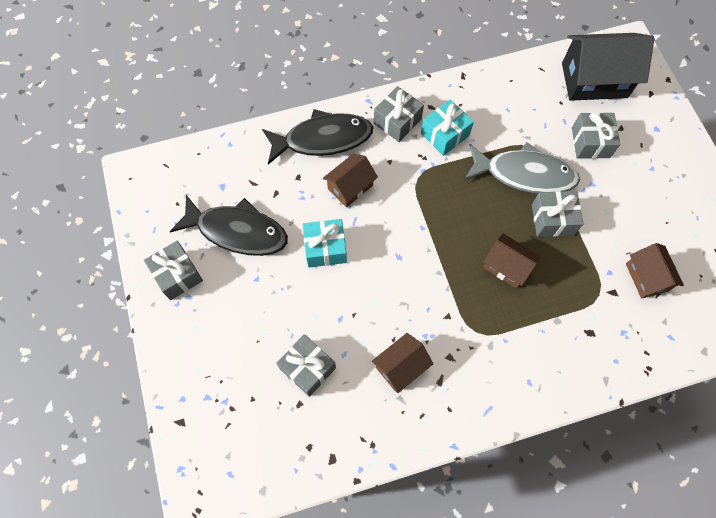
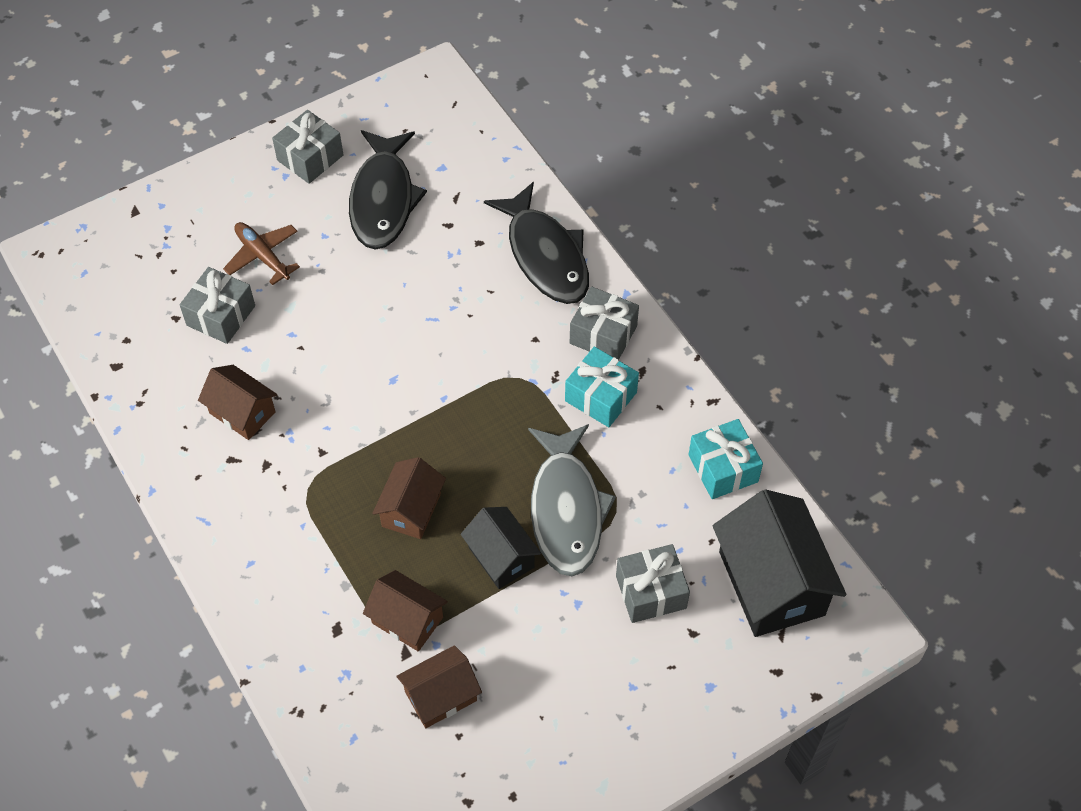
camera: 75 degrees right, 10 degrees down
turquoise gift [303,219,347,267] -> turquoise gift moved to [689,419,763,499]
brown house [323,154,378,207] -> brown house moved to [363,570,448,652]
grey gift [532,191,583,237] -> black house [461,507,541,589]
none -> brown plane [223,222,300,285]

